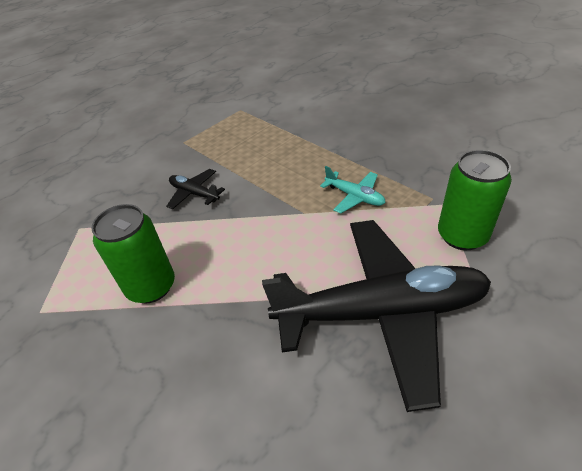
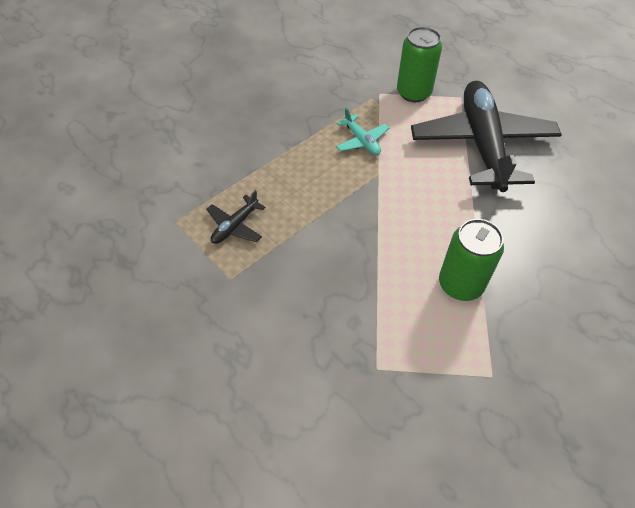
camera: 90 degrees left, 10 degrees up
black plane [166,169,225,210] -> black plane moved to [206,190,266,244]
turquoise plane [320,166,386,214] -> turquoise plane turned 105 degrees clockwise [336,107,389,155]

